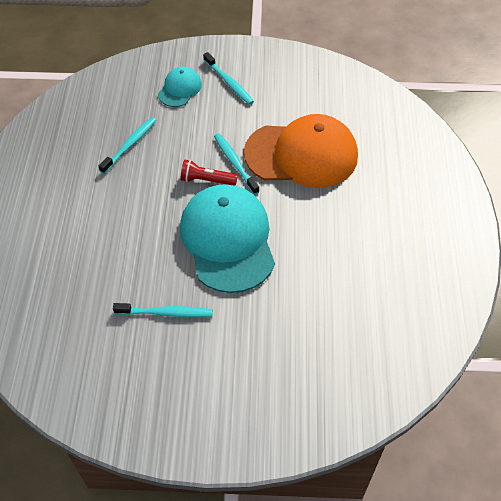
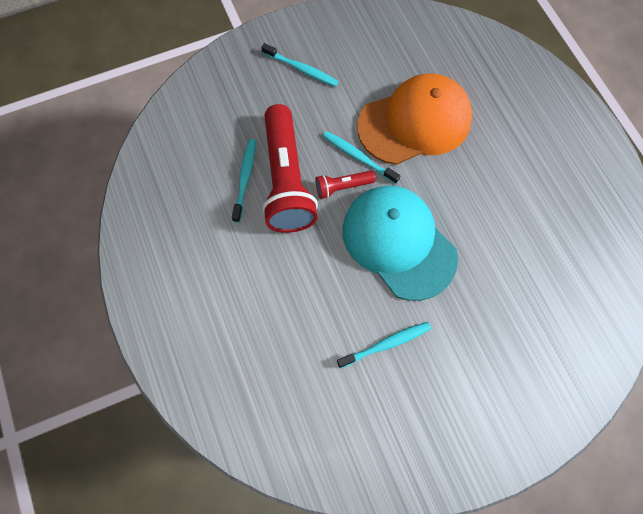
camera: 25 degrees left, 15 degrees up
turquoise cap [158,67,202,107] -> none
none -> red flashlight [262,104,318,233]

